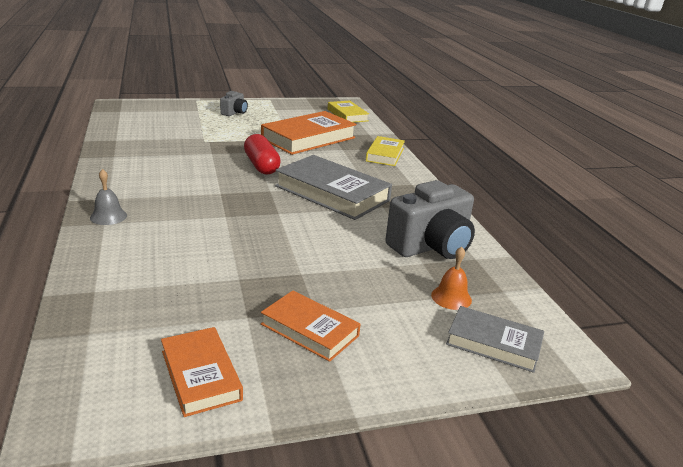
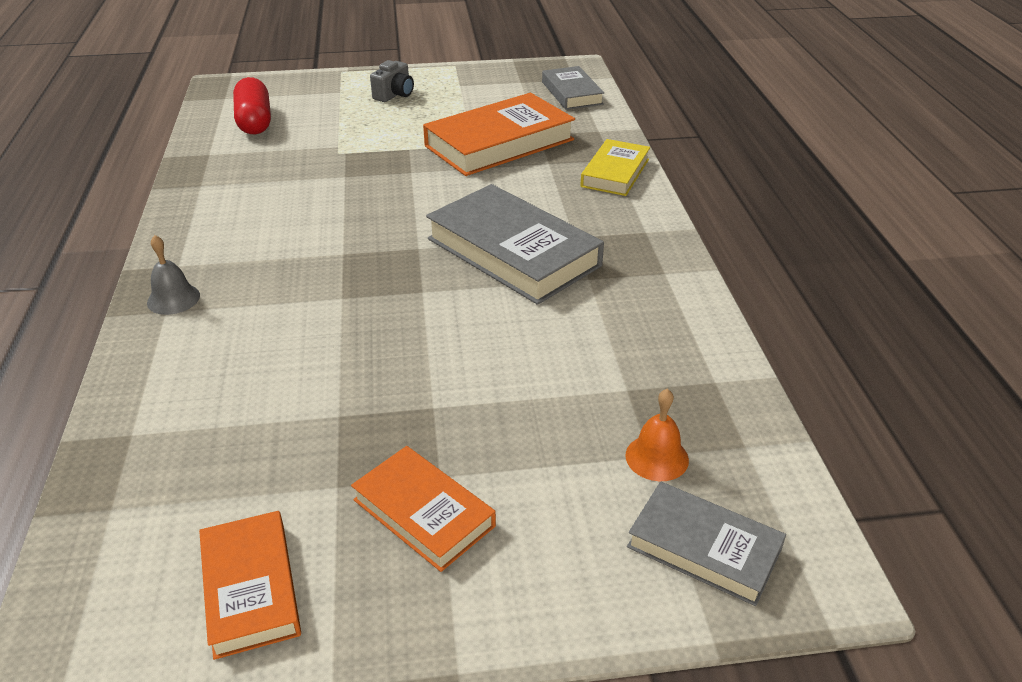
camera: 10 degrees right, 10 degrees up
red capsule [244,134,281,175] -> red capsule moved to [233,77,271,134]
yellow book [328,101,369,123] -> grey book [542,66,604,110]
grey camera [385,180,475,259] -> none

